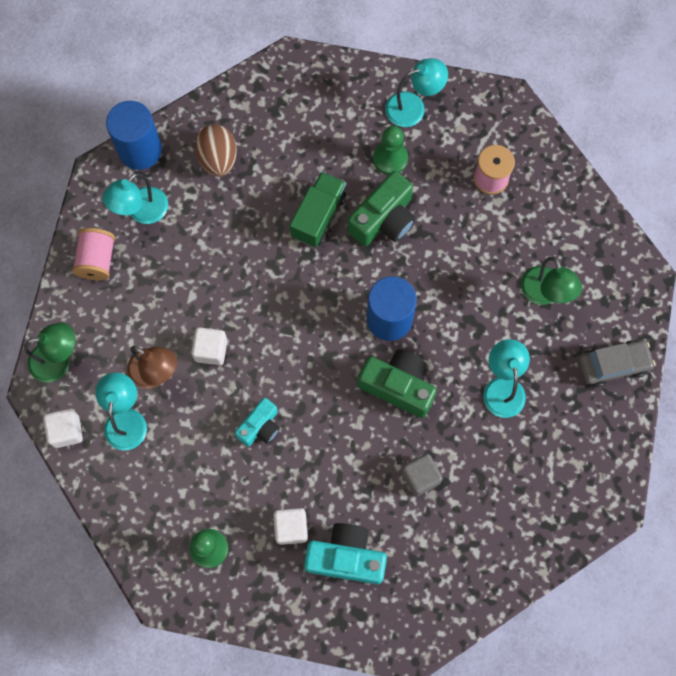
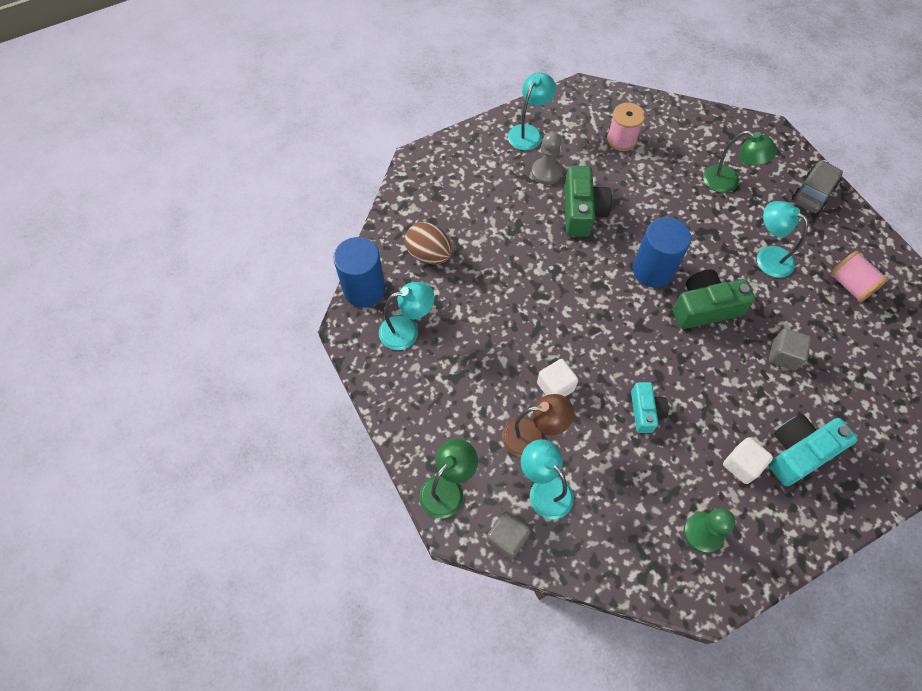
camera: 40 degrees left, 10 degrees down
white cube [43,409,83,448] -> grey cube [487,512,531,560]
pink spool [72,228,115,280] -> pink spool moved to [830,251,889,302]
turquoise lamp [103,173,168,224] -> turquoise lamp turned 105 degrees counterclockwise [379,282,435,350]
green truck [290,171,346,247] -> none
green pawn [373,126,408,175] -> grey pawn [531,132,563,185]

